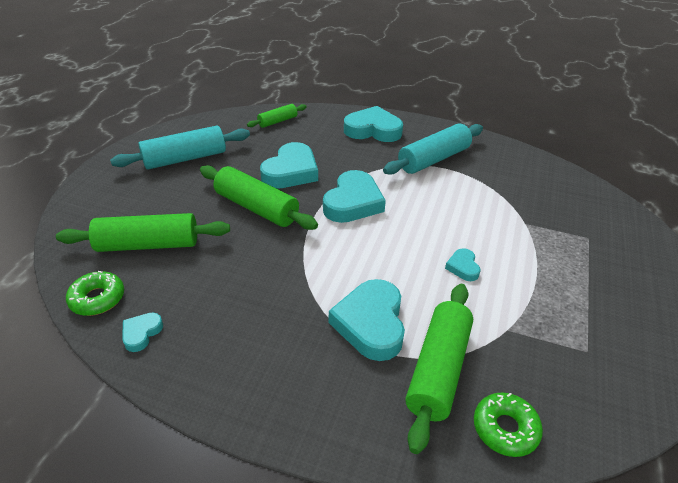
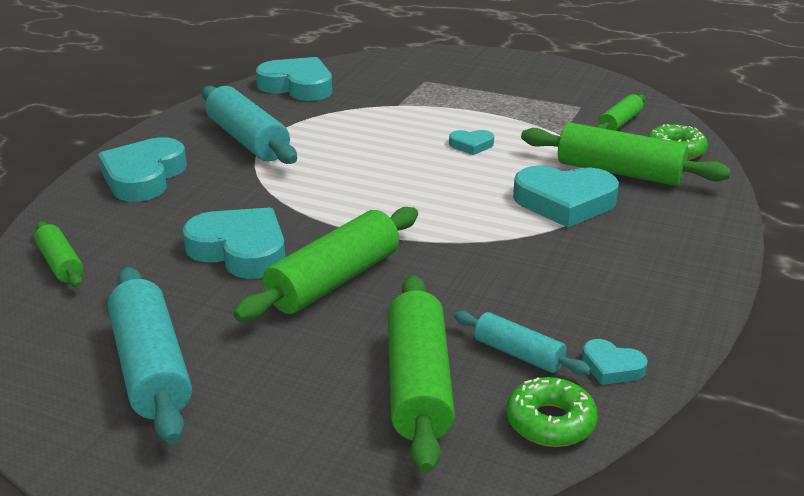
camera: 85 degrees left, 10 degrees down
turquoise heart [323,170,386,223] -> turquoise heart moved to [256,57,332,101]
none -> turquoise rolling pin [454,311,591,375]
none -> green rolling pin [597,94,645,131]

